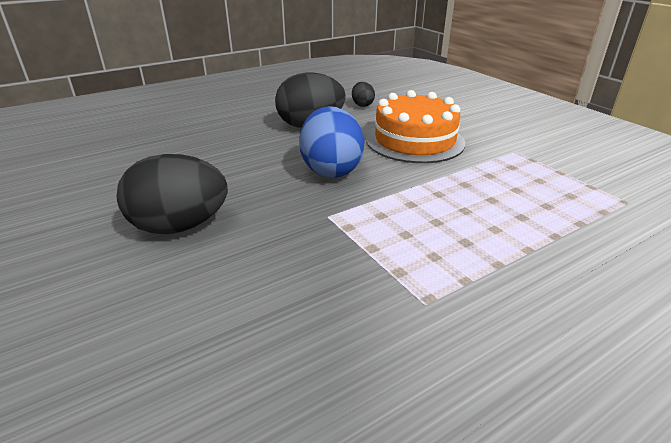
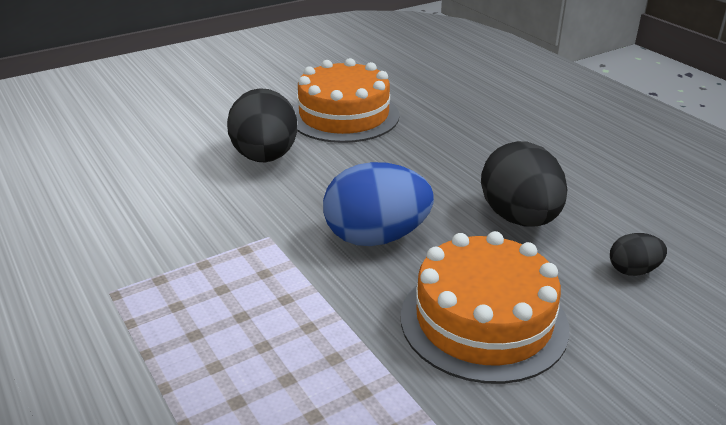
camera: 90 degrees right, 0 degrees up
none -> orange cake [293,58,399,143]

